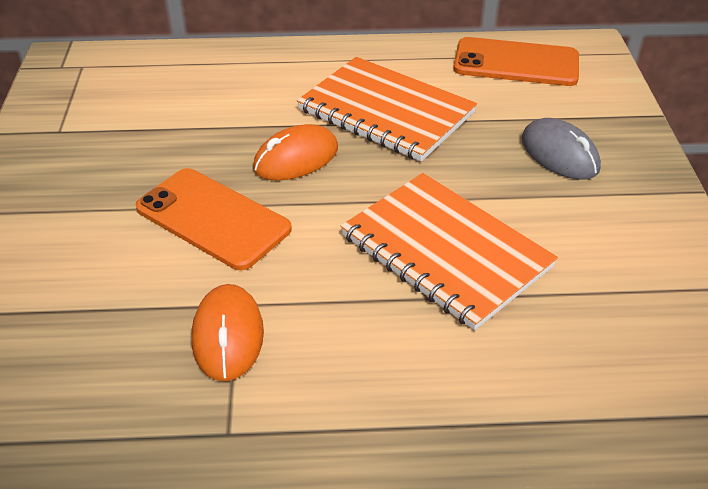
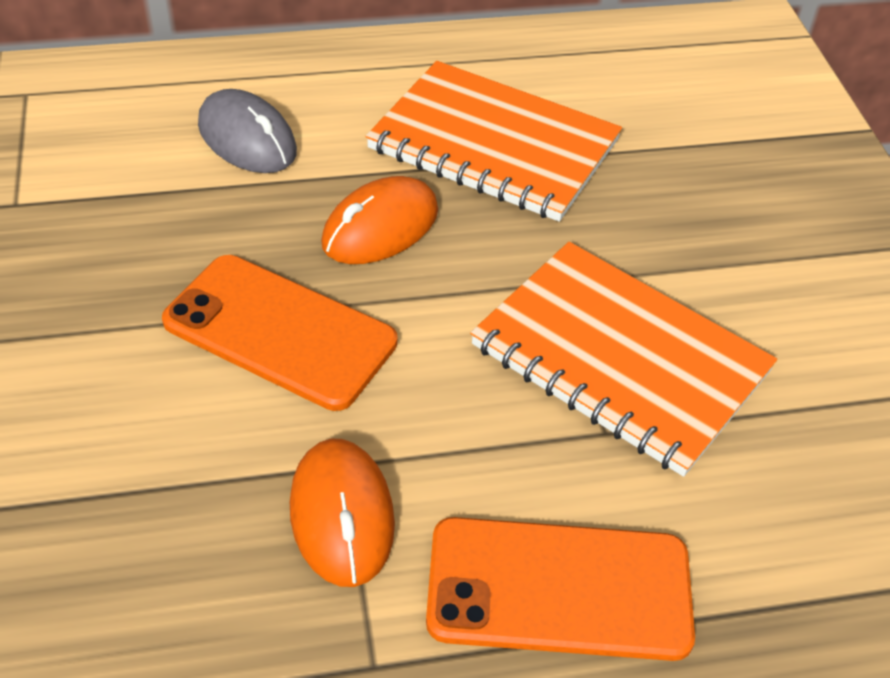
camera: 10 degrees left, 5 degrees up
orange phone [454,37,579,86] -> orange phone moved to [426,517,695,661]
grey mouse [521,118,601,180] -> grey mouse moved to [198,89,297,173]

